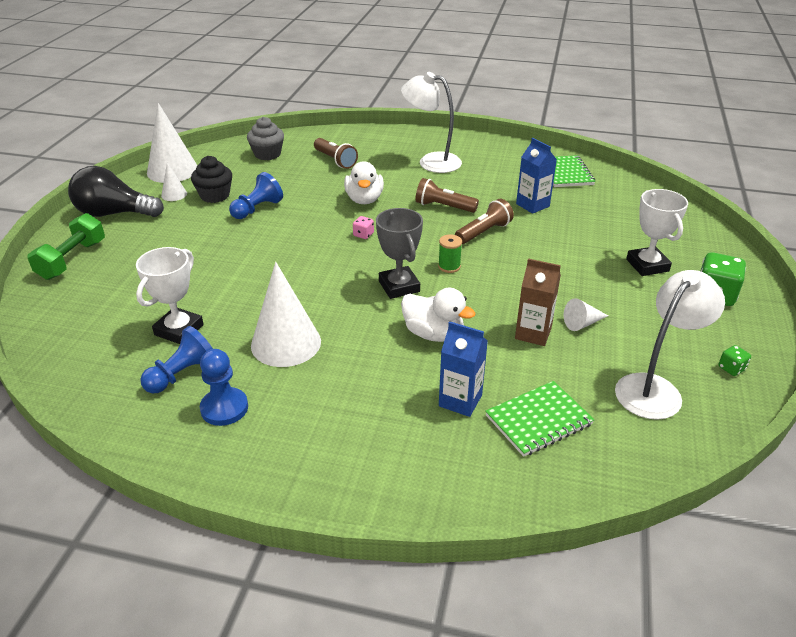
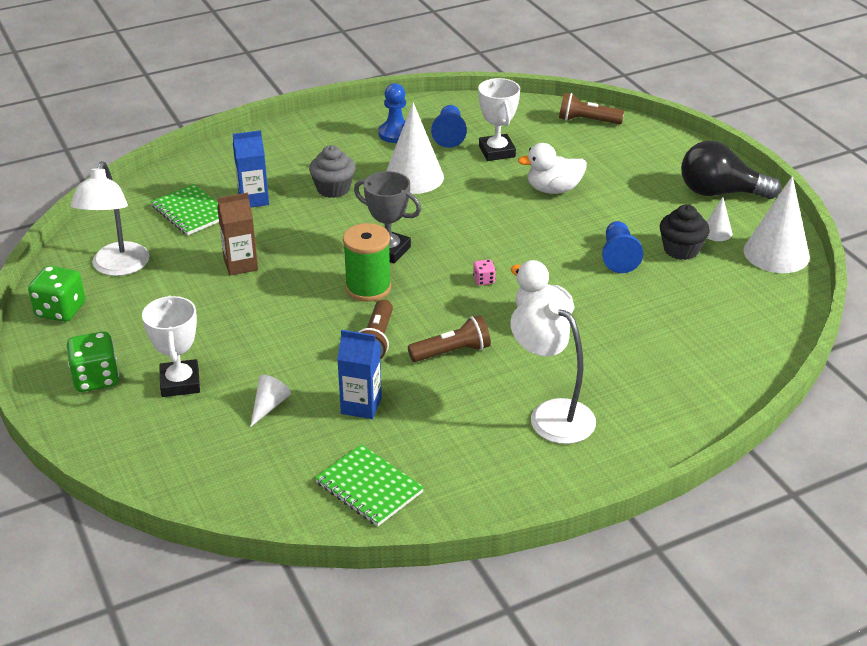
camera: 140 degrees right, 0 degrees up
green dumbbell [28,213,105,280] -> none
black light bulb [68,166,164,217] -> black light bulb turned 135 degrees counterclockwise [681,141,781,199]
grey cupcake [247,117,284,160] -> grey cupcake moved to [309,145,356,198]
brown flashlight [314,138,358,169] -> brown flashlight moved to [559,93,624,124]
white lamp [401,72,462,173] -> white lamp turned 120 degrees counterclockwise [510,298,596,444]
white duck [401,288,476,342] -> white duck moved to [518,143,587,194]
green spool [438,234,462,273] -> green spool [343,223,391,302], size x1.85
green notebook [485,381,594,457] -> green notebook turned 60 degrees counterclockwise [151,184,219,235]
white cone [564,298,608,331] -> white cone moved to [250,375,291,427]
white trophy [626,189,688,276] -> white trophy turned 45 degrees clockwise [142,295,200,397]
green dice [718,345,751,376] -> green dice [28,266,85,322], size x2.04

